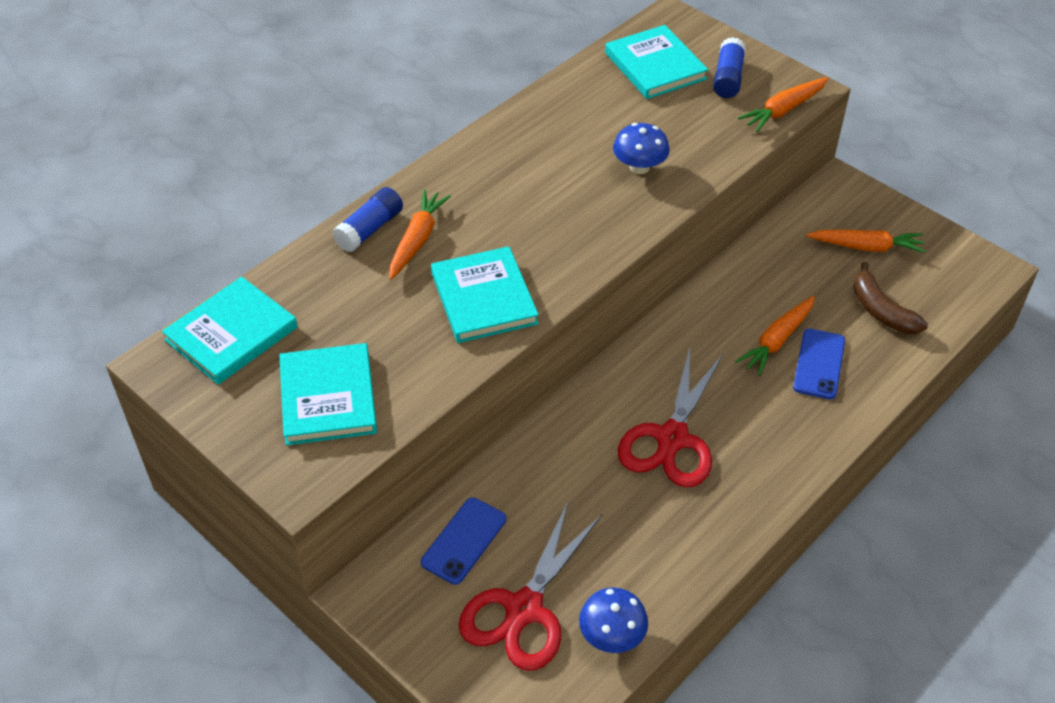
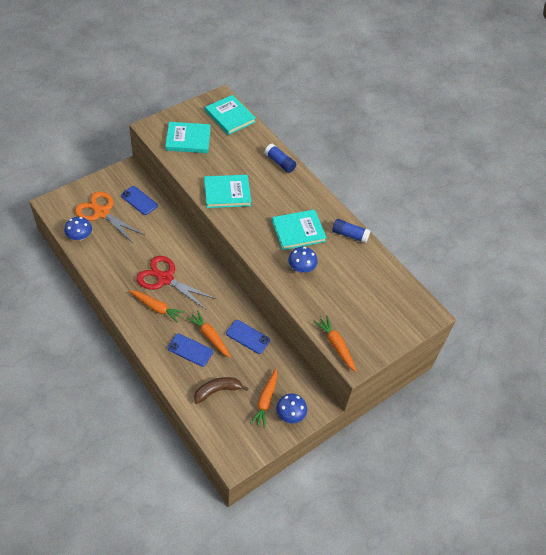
camera: 95 degrees right, 5 degrees up
orange carrot [389,189,451,280] -> orange carrot moved to [129,290,185,323]
red scissors [459,502,602,671] -> orange scissors [75,191,145,244]
turquoise book [605,25,708,99] -> turquoise book moved to [272,209,327,250]
blue glue stick [713,37,746,98] -> blue glue stick moved to [332,219,371,243]
none -> blue phone [226,320,270,354]
none -> blue mushroom [276,394,307,423]

